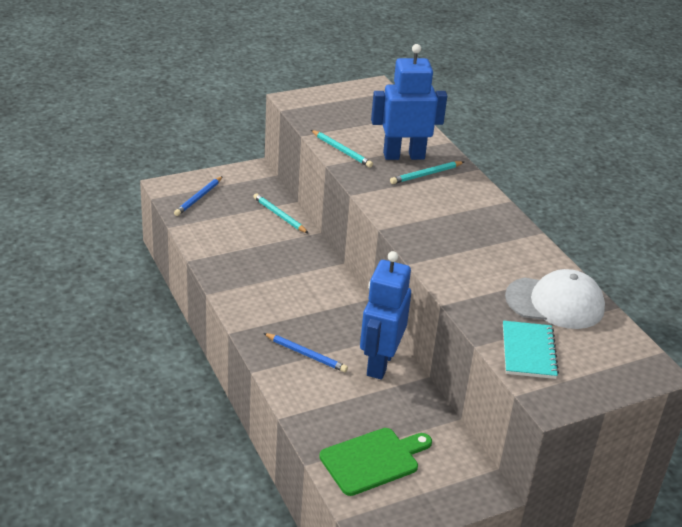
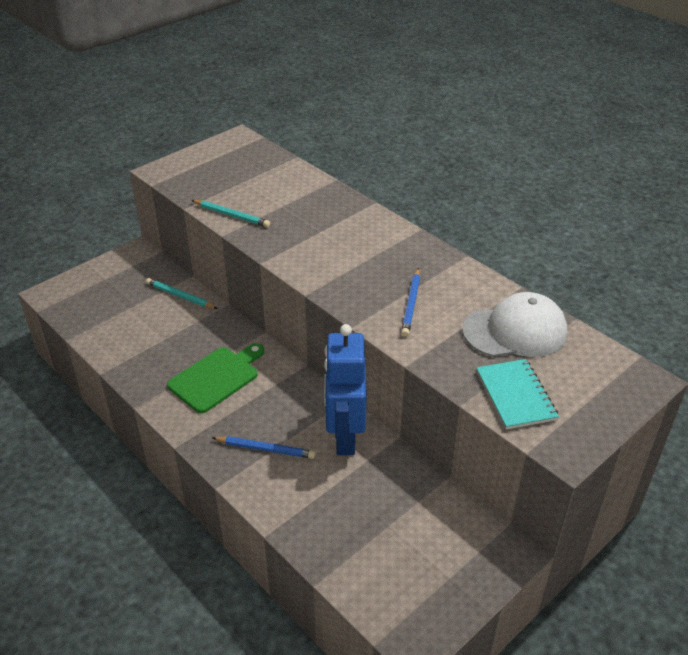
camera: 15 degrees left, 5 degrees up
blue pencil [174,176,223,216] -> blue pencil moved to [401,268,420,337]
green cutting board [319,428,432,496] -> green cutting board moved to [167,343,264,413]
blue robot [371,44,447,160] -> none
turquoise pencil [390,161,464,184] -> none

